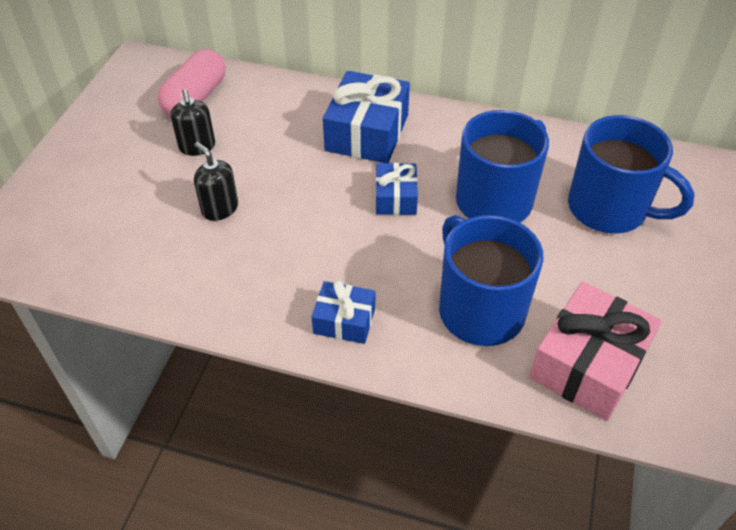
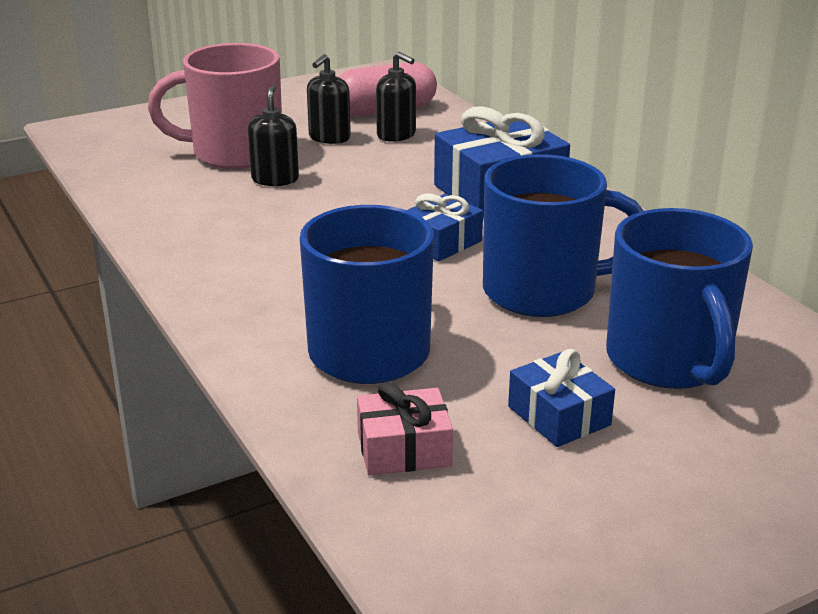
camera: 45 degrees right, 20 degrees down
blue gift [312,280,375,344] -> blue gift moved to [508,349,615,447]
pink gift [529,282,662,421] -> pink gift [357,382,453,476], size x0.56
none -> pink mug [148,43,282,169]
none -> black soap dispenser [376,52,416,142]

